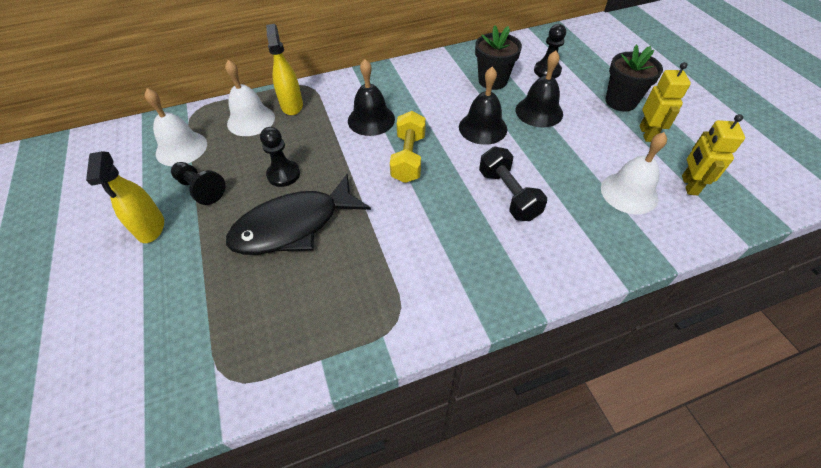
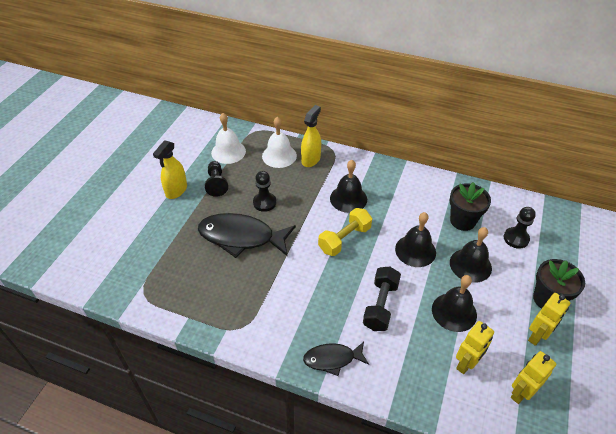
camera: 40 degrees right, 5 degrees down
white bell [601,132,667,214] -> yellow robot [456,321,494,374]
none -> black fish [303,342,369,376]
none -> black bell [432,275,477,332]

